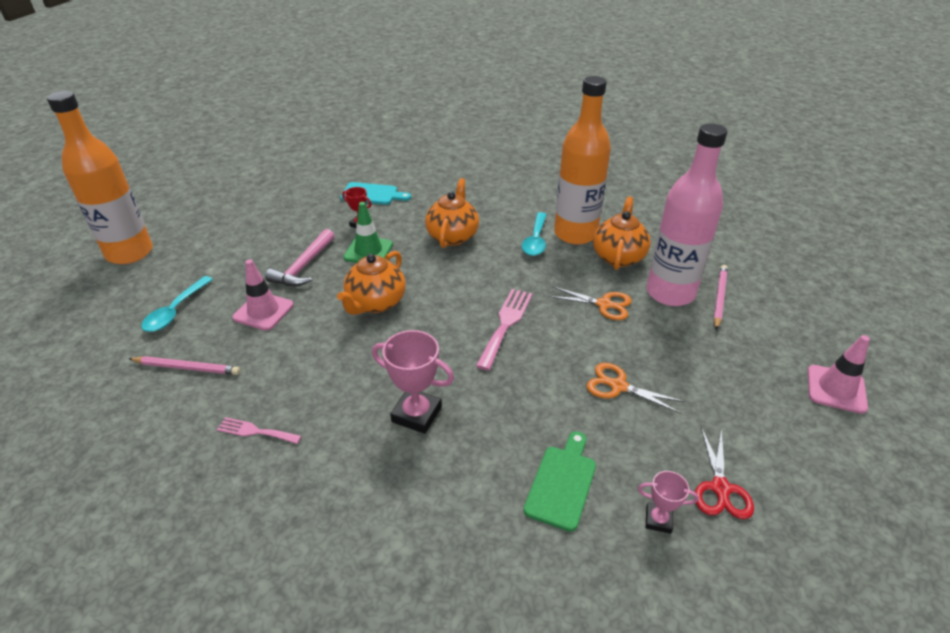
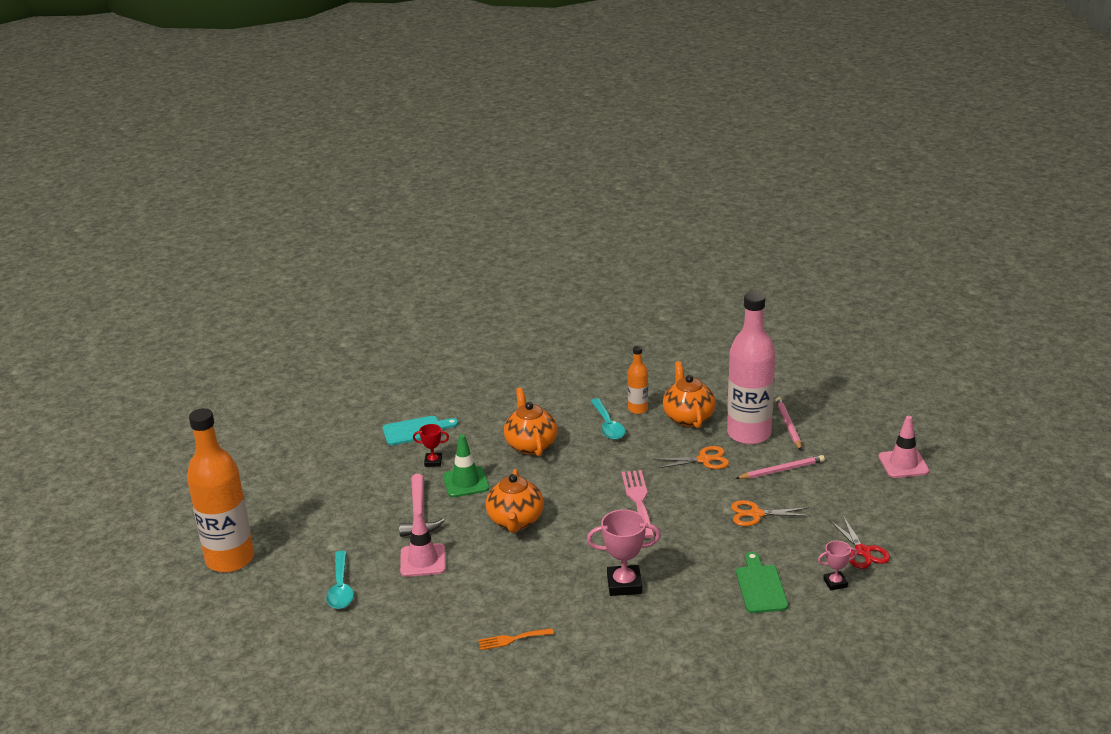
camera: 25 degrees left, 10 degrees down
pink pencil [129,356,240,375] -> pink pencil moved to [735,455,825,479]
pink fork [217,417,302,444] -> orange fork [478,628,554,650]
orange bottle [554,76,611,245] -> orange bottle [628,346,648,414], size x0.47

